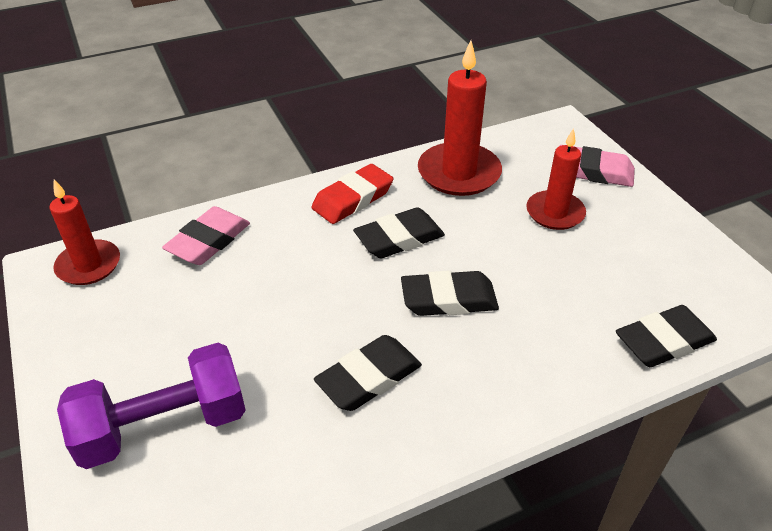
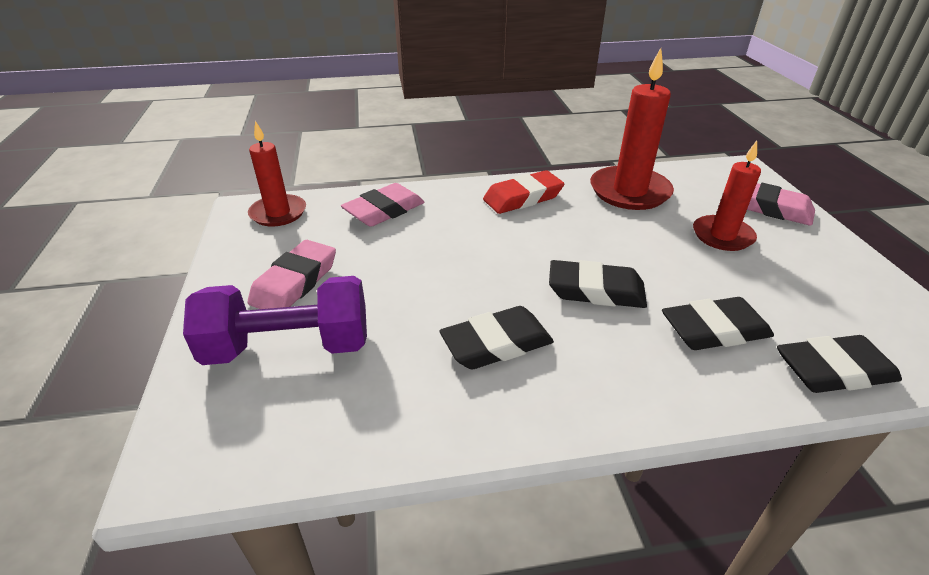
camera: 15 degrees right, 5 degrees down
black eraser [353,207,445,258] -> black eraser moved to [662,297,774,350]
none -> pink eraser [248,240,336,309]

